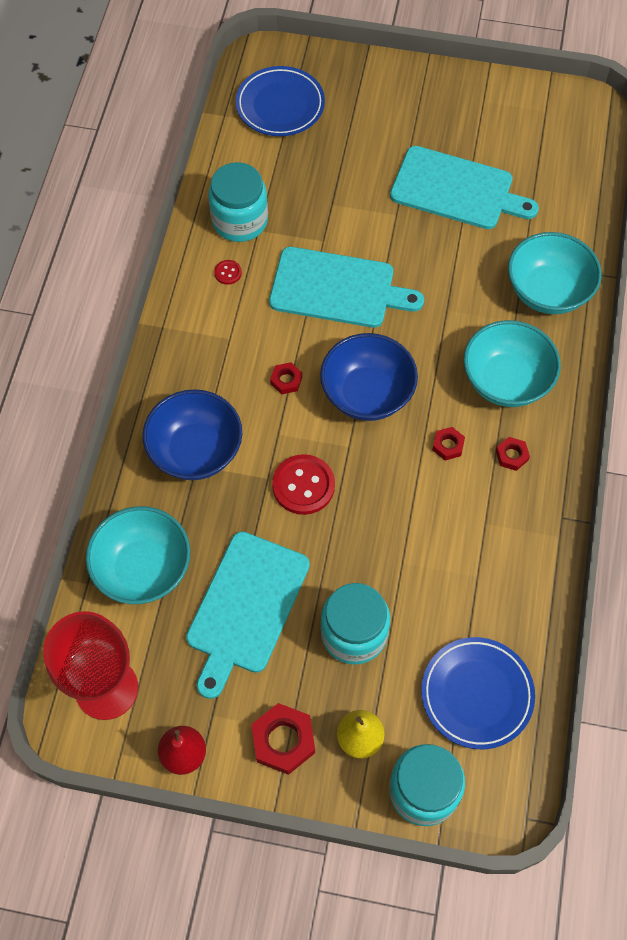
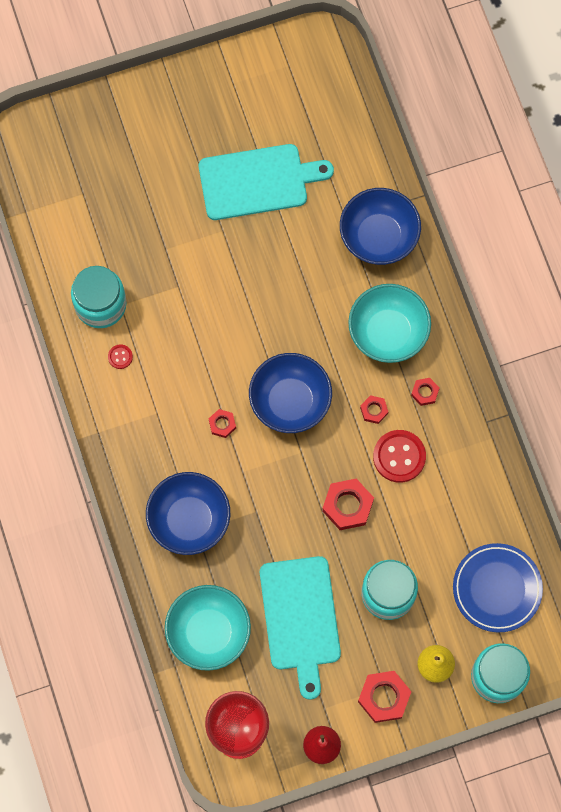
camera: 30 degrees left, 10 degrees up
blue plate [235,66,325,136] -> none
turquoise cutting board [269,247,424,328] -> none
red button [272,454,335,515] -> red button moved to [373,430,426,483]
turquoise bowl [508,232,602,314] -> blue bowl [340,188,421,265]
none -> red nut [322,479,374,530]

